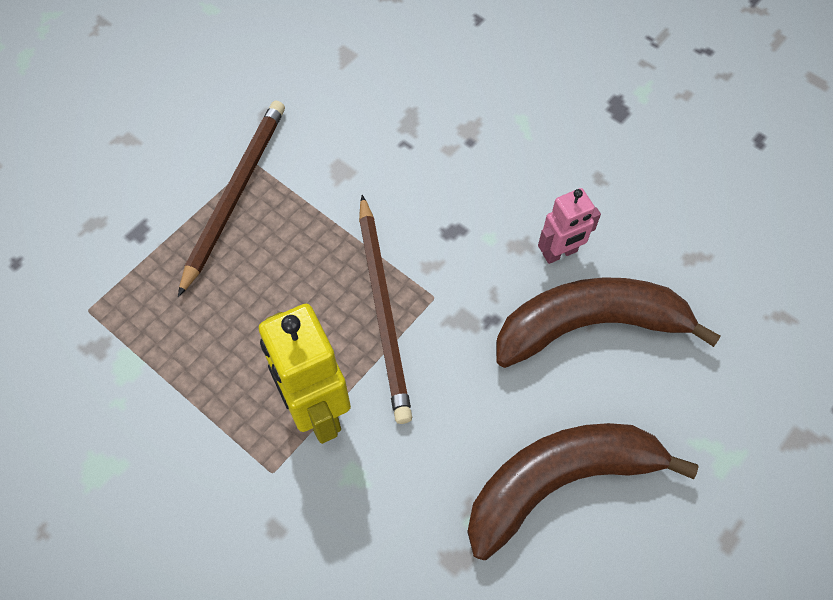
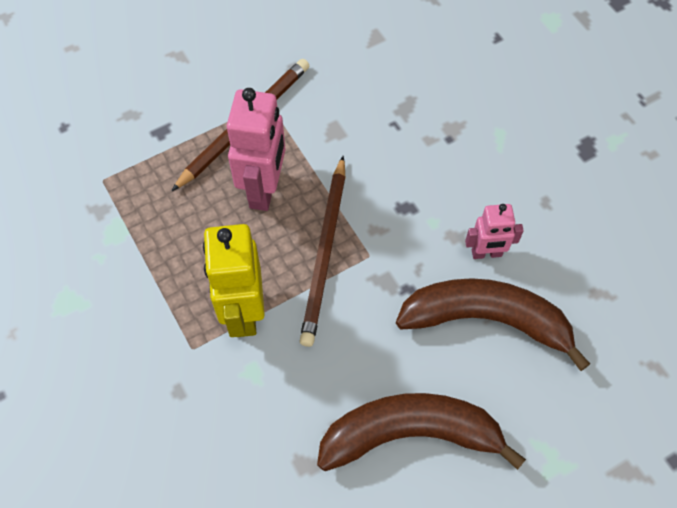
camera: 20 degrees right, 0 degrees up
none -> pink robot [227,88,286,211]

